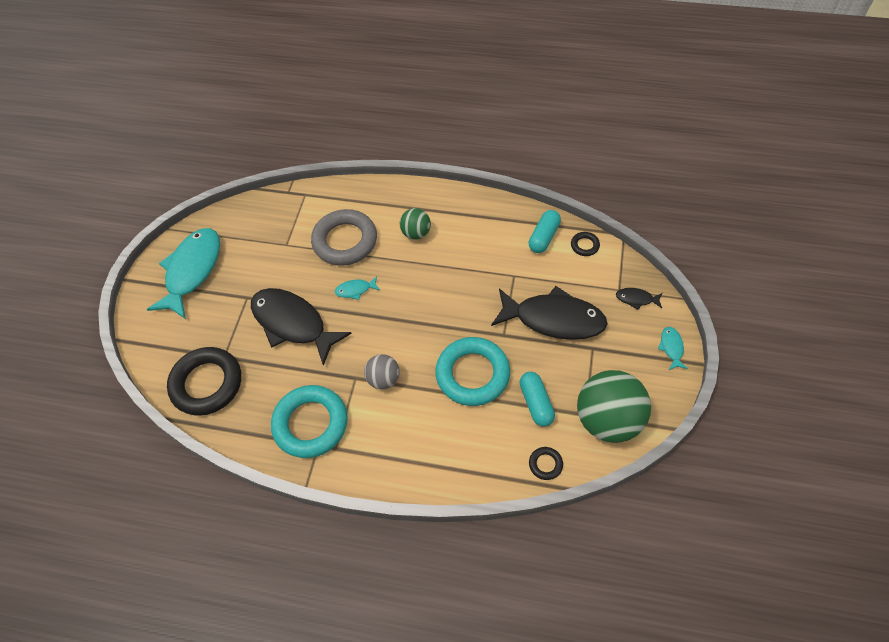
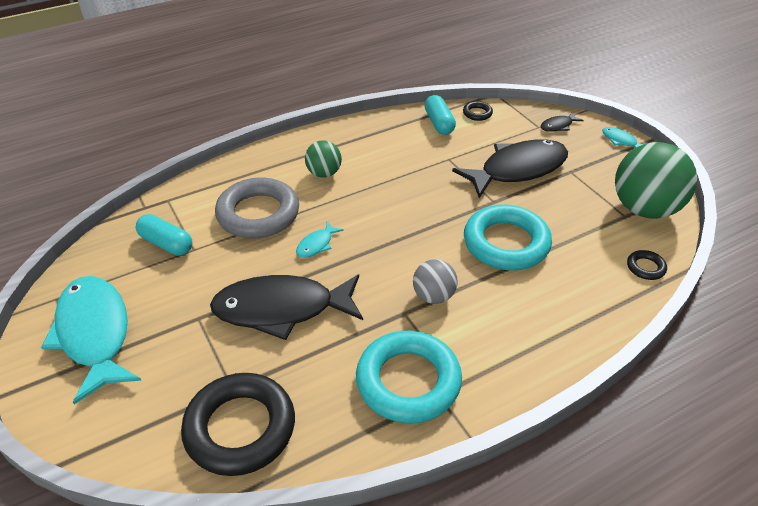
camera: 45 degrees left, 15 degrees down
turquoise capsule [519,372,555,427] -> turquoise capsule moved to [136,214,192,256]

